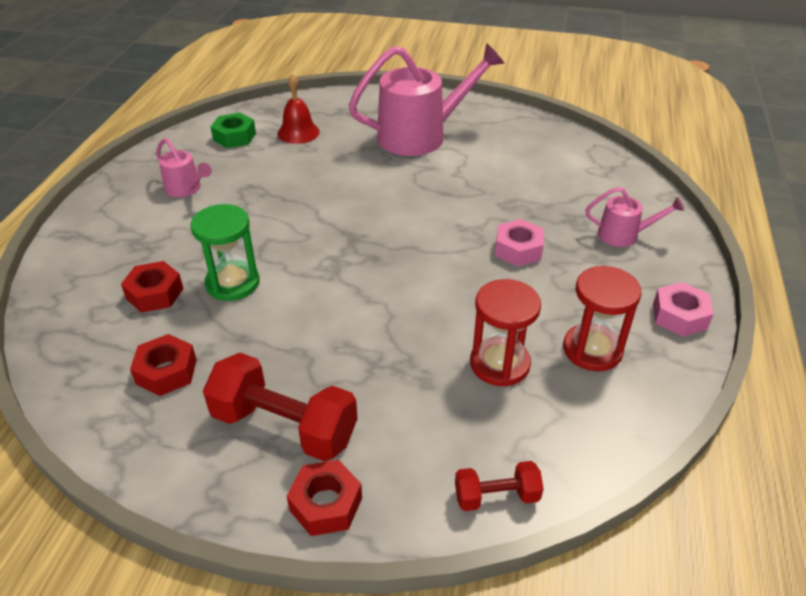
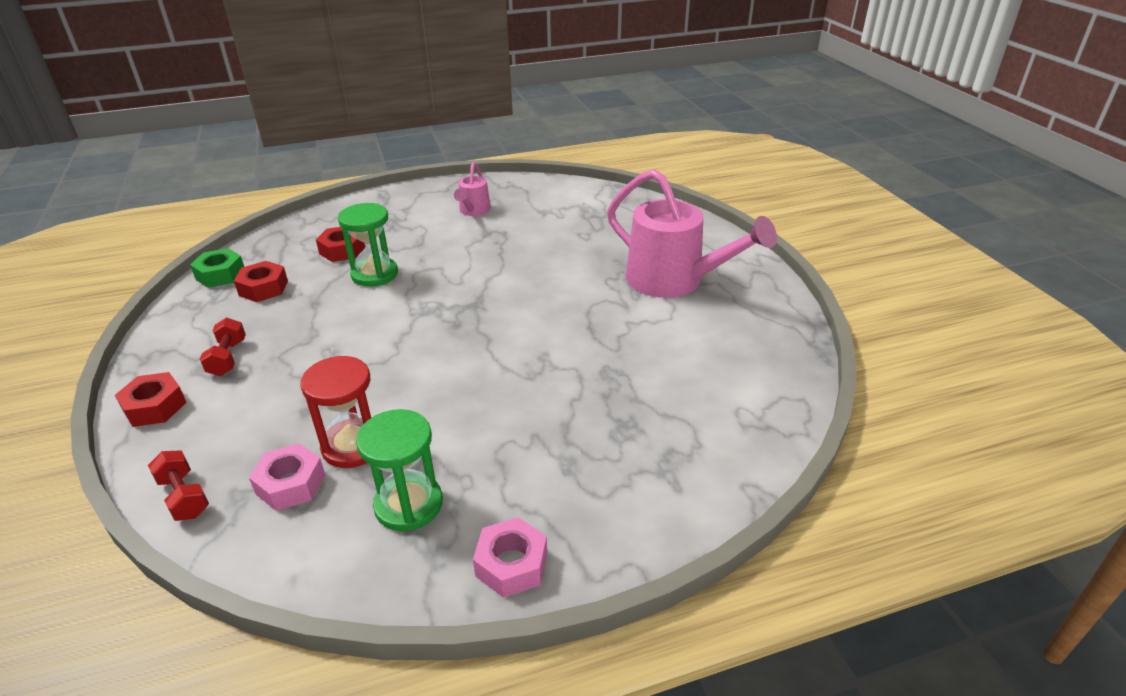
camera: 60 degrees right, 5 degrees down
red dumbbell [203,353,358,462] -> red dumbbell [200,318,246,376], size x0.53
green nut [211,113,256,148] -> green nut moved to [190,248,244,288]
red bell [277,74,320,144] -> none
pink nut [495,219,544,266] -> pink nut moved to [249,443,325,511]
red hourglass [563,266,642,371] -> green hourglass [356,409,443,531]
pink watering can [585,187,684,247] -> none

